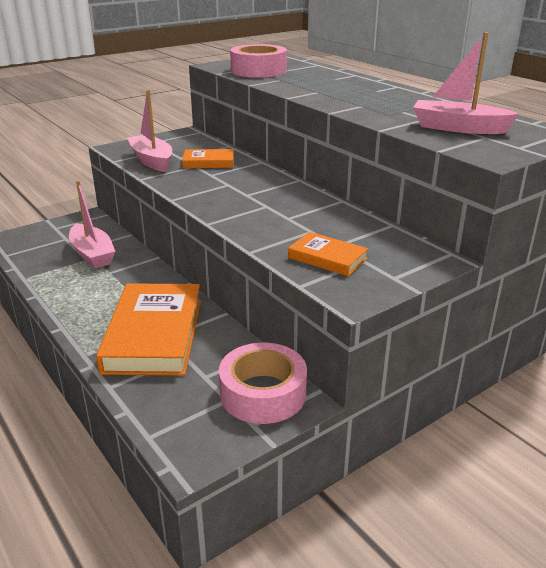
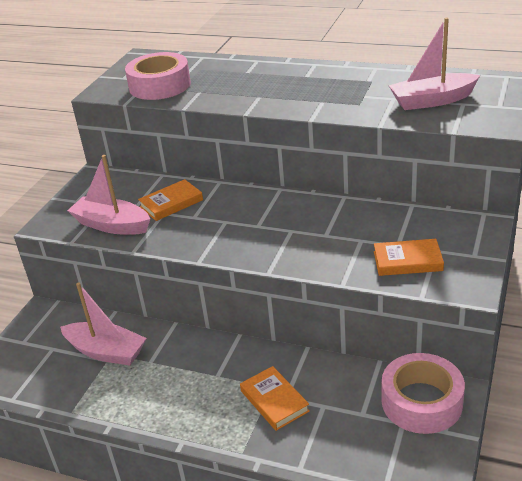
camera: 30 degrees left, 5 degrees up
orange book [96,283,201,376] -> orange book [240,366,310,431], size x0.50

